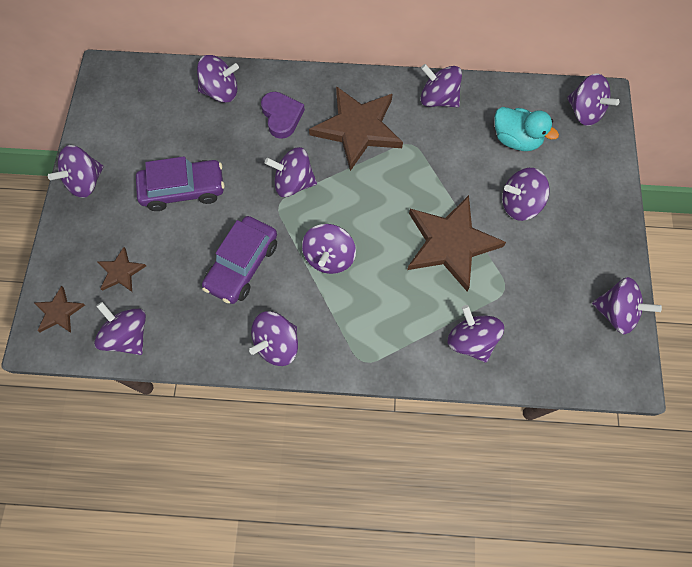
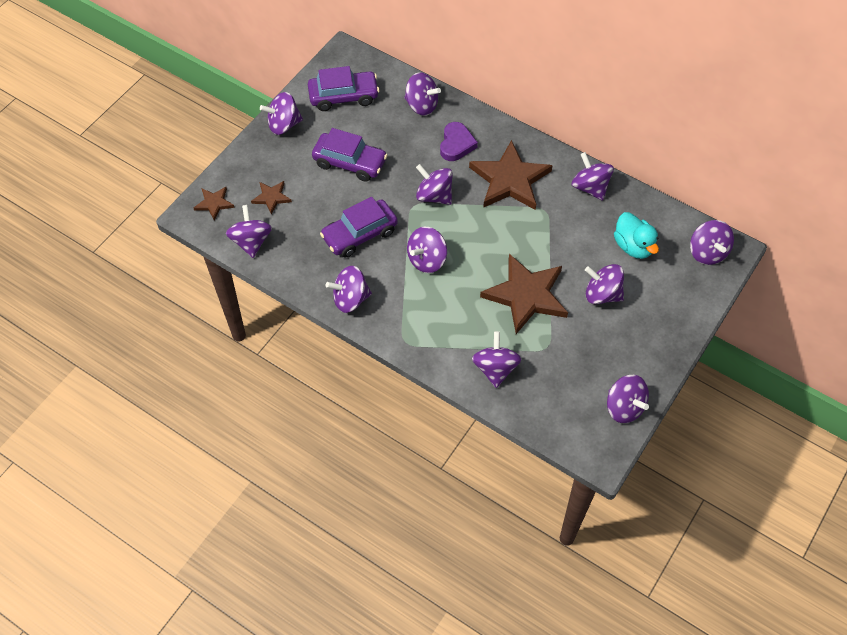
camera: 30 degrees right, 10 degrees down
none -> purple car [308,66,380,111]

